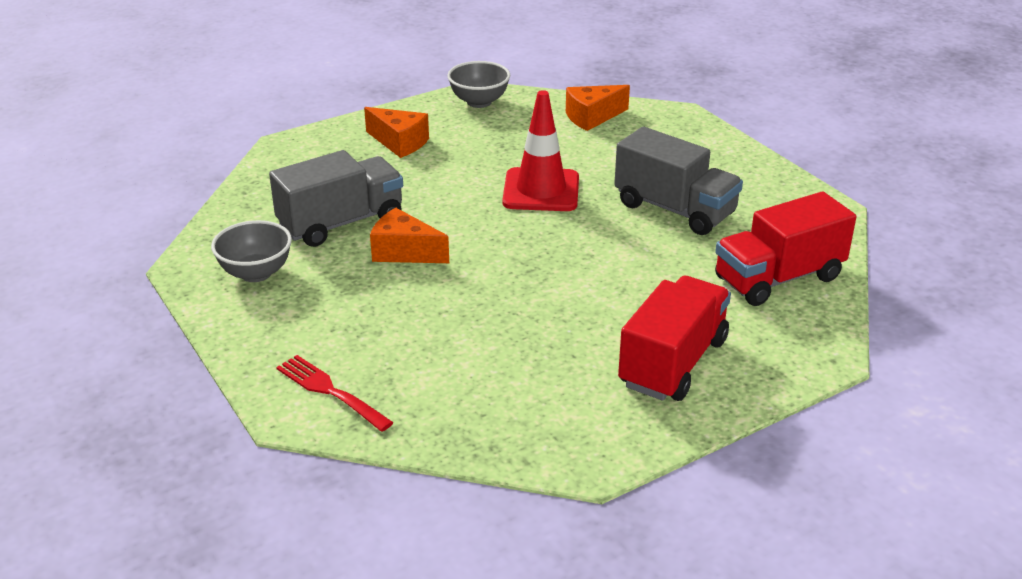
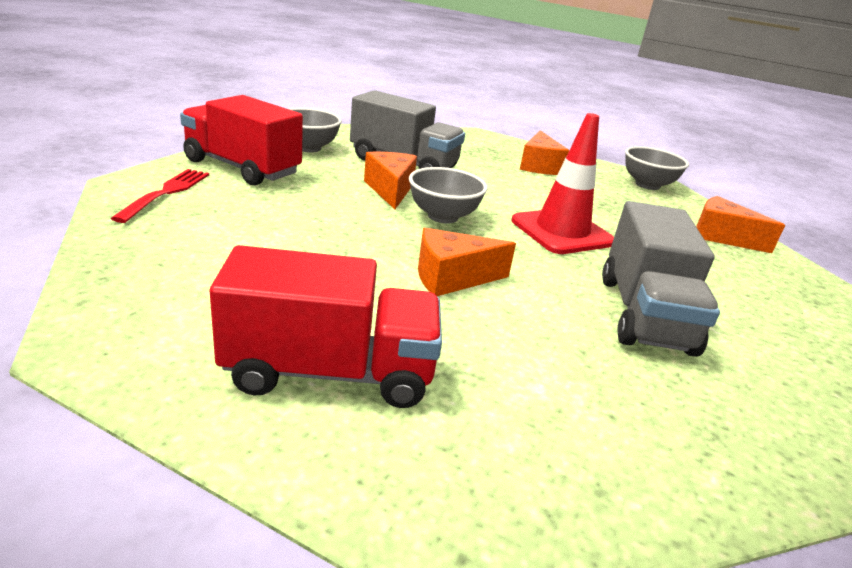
camera: 55 degrees right, 5 degrees down
red truck [715,192,856,306] -> red truck moved to [180,95,303,186]
none -> grey bowl [409,167,487,223]
none -> orange cheese [418,228,516,296]

